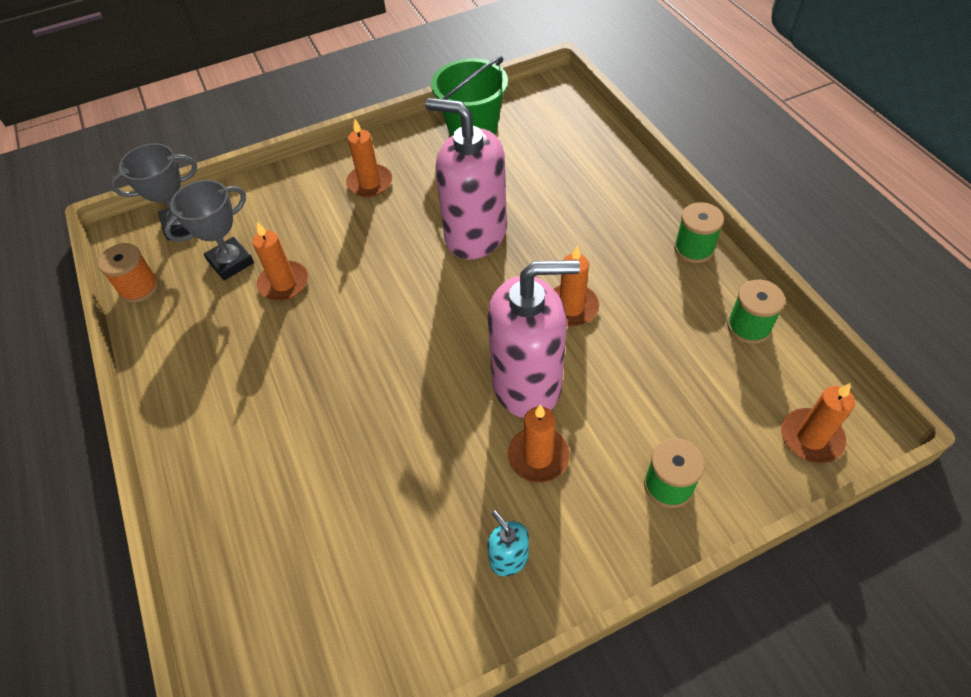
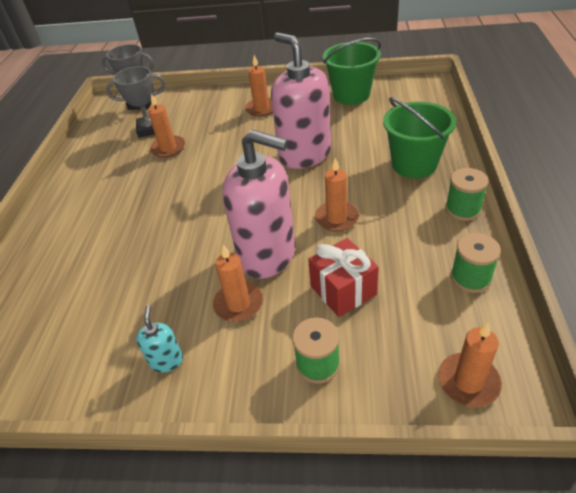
camera: 30 degrees right, 10 degrees down
orange spool [98,243,159,303] -> none
none -> red gift [308,238,379,317]
none -> green bucket [383,97,456,178]

